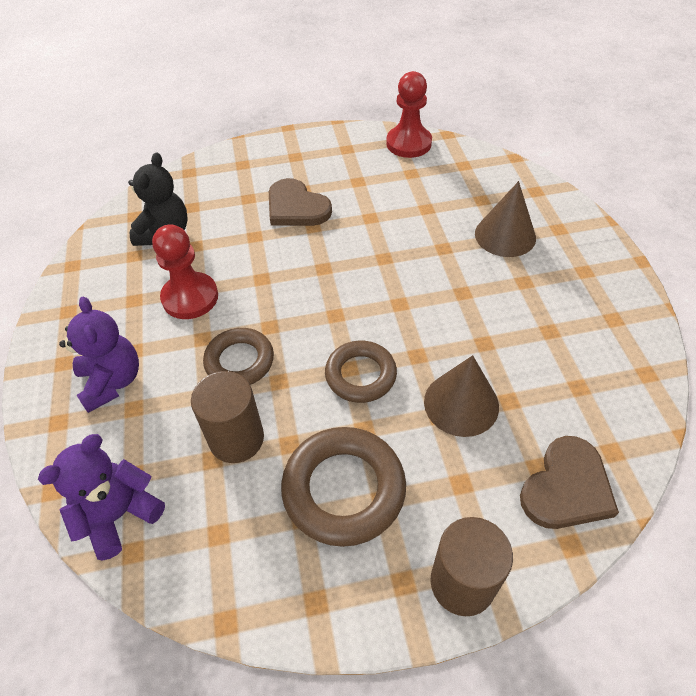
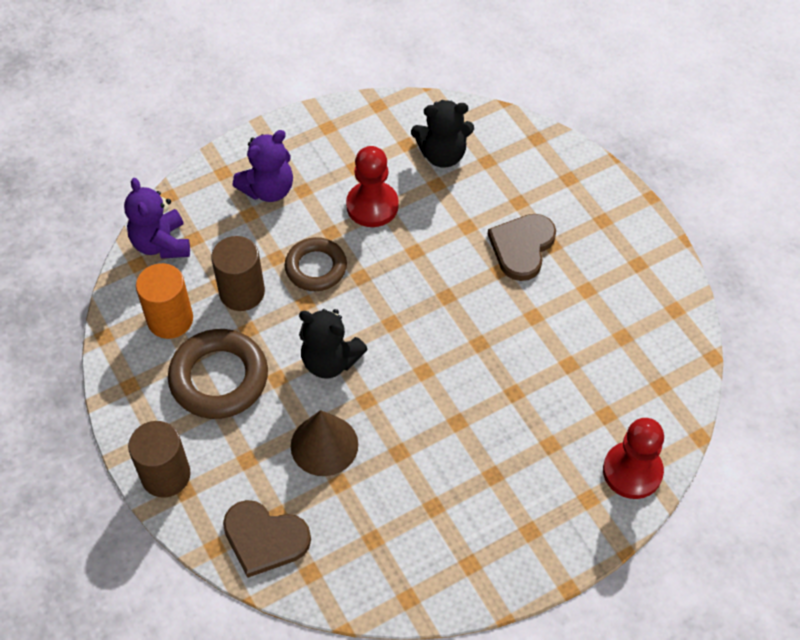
camera: 70 degrees right, 5 degrees up
purple teddy bear [38,434,165,561] -> purple teddy bear turned 135 degrees counterclockwise [124,178,190,259]
brown ring [325,341,397,403] -> black teddy bear [299,309,368,378]
red pawn [386,71,432,158] -> red pawn moved to [603,418,664,499]
brown cone [475,181,536,257] -> none
none -> orange cylinder [136,263,193,339]

